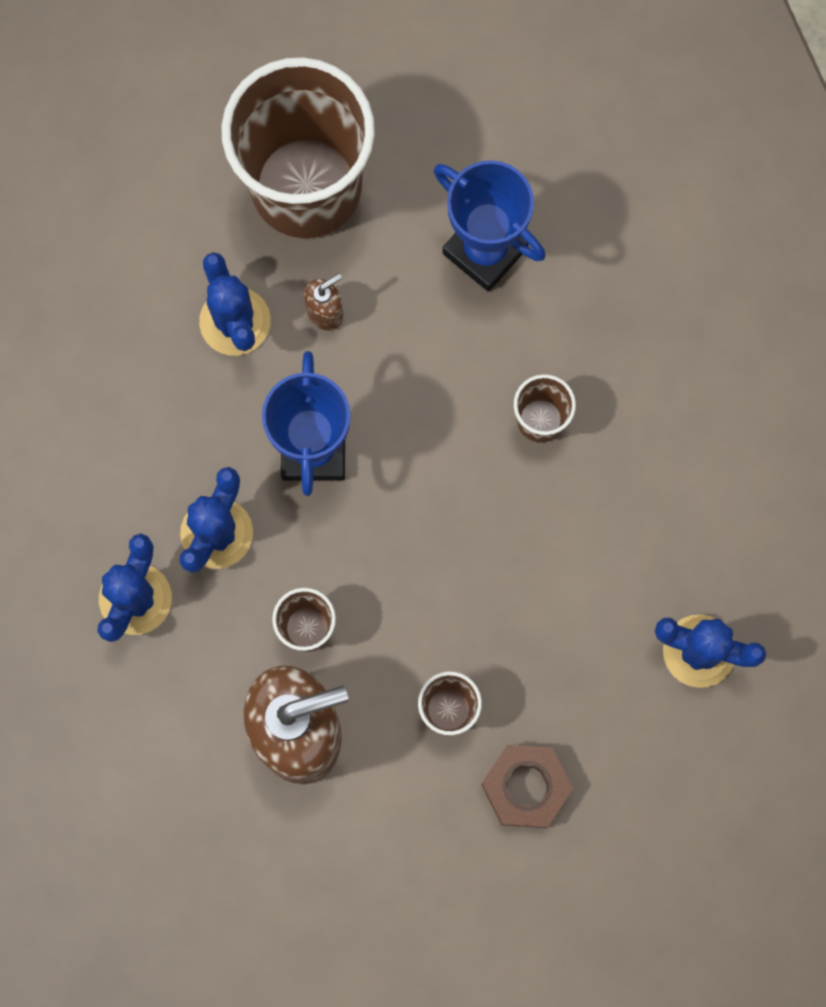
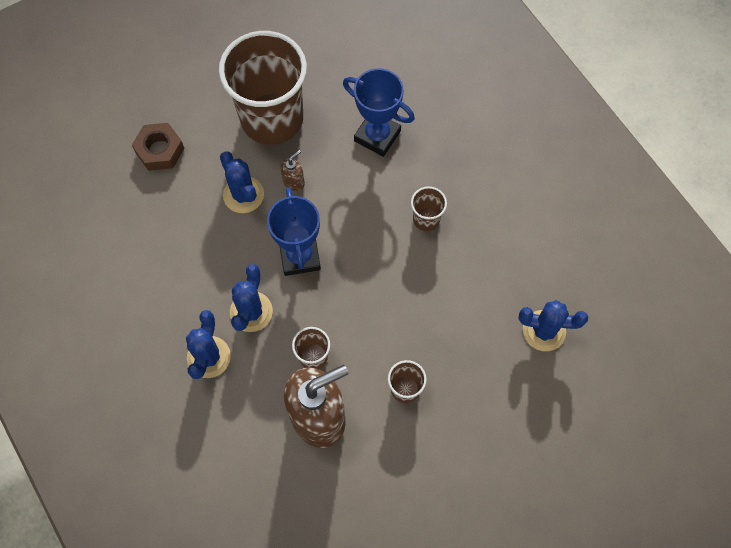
camera: 10 degrees left, 10 degrees down
brown nut [481,745,573,828] -> brown nut moved to [132,123,184,171]

